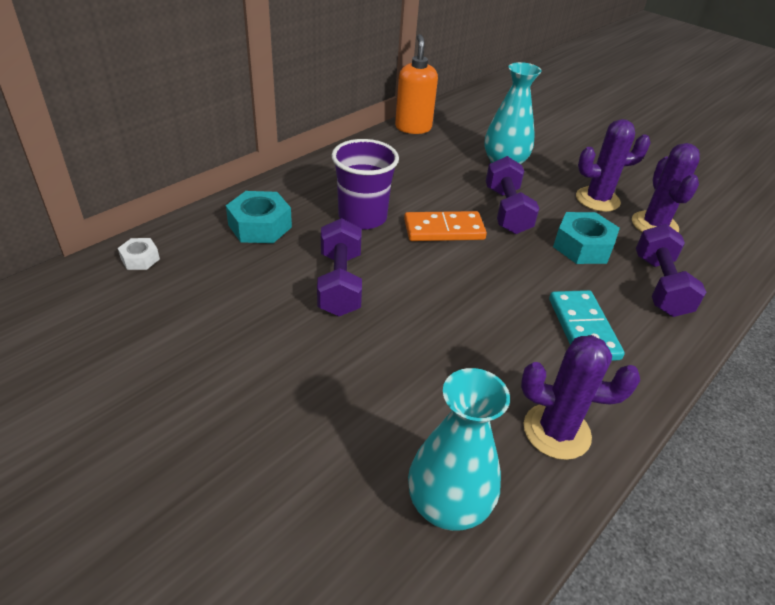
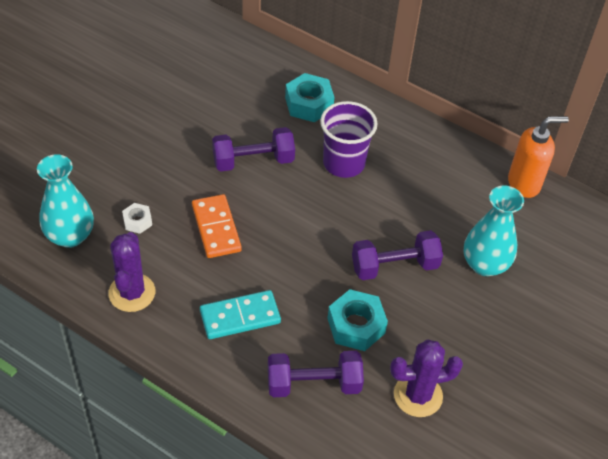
camera: 80 degrees right, 10 degrees up
white nut [118,238,160,270] -> white nut moved to [122,203,152,234]
orange domino [404,211,487,241] -> orange domino moved to [192,194,242,258]
purple cactus [576,119,651,212] -> none

